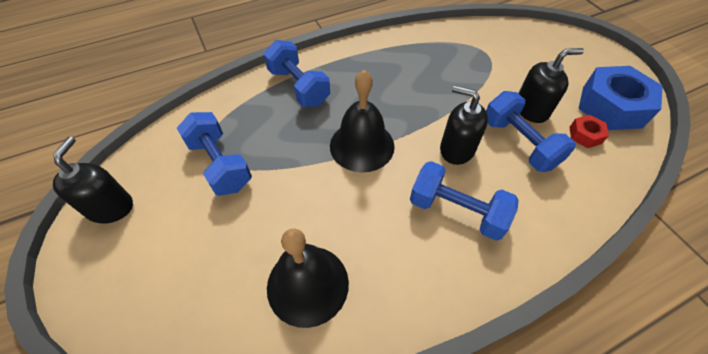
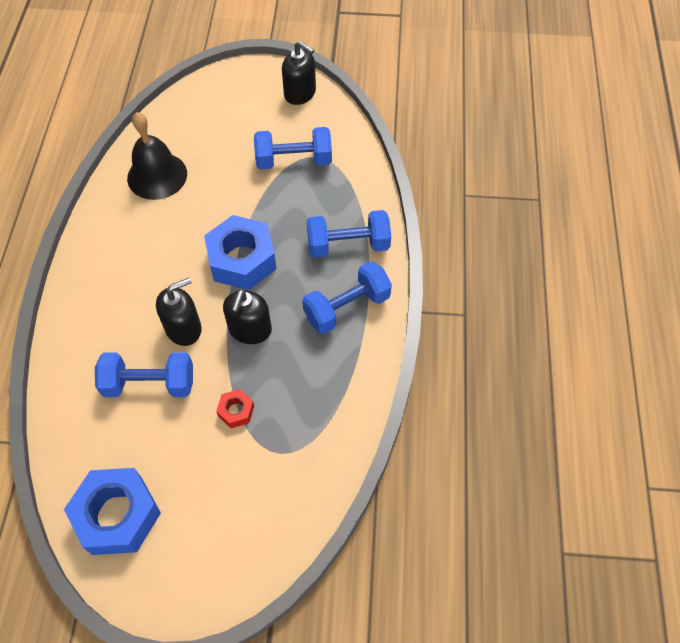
camera: 120 degrees right, 5 degrees up
black bell [330,70,395,173] -> blue nut [204,215,276,290]
blue dumbbell [410,161,519,241] -> blue dumbbell moved to [302,261,392,334]
black soap dispenser [518,48,584,123] -> black soap dispenser moved to [223,289,272,344]
red nut [569,115,609,148] -> red nut moved to [216,389,254,428]

